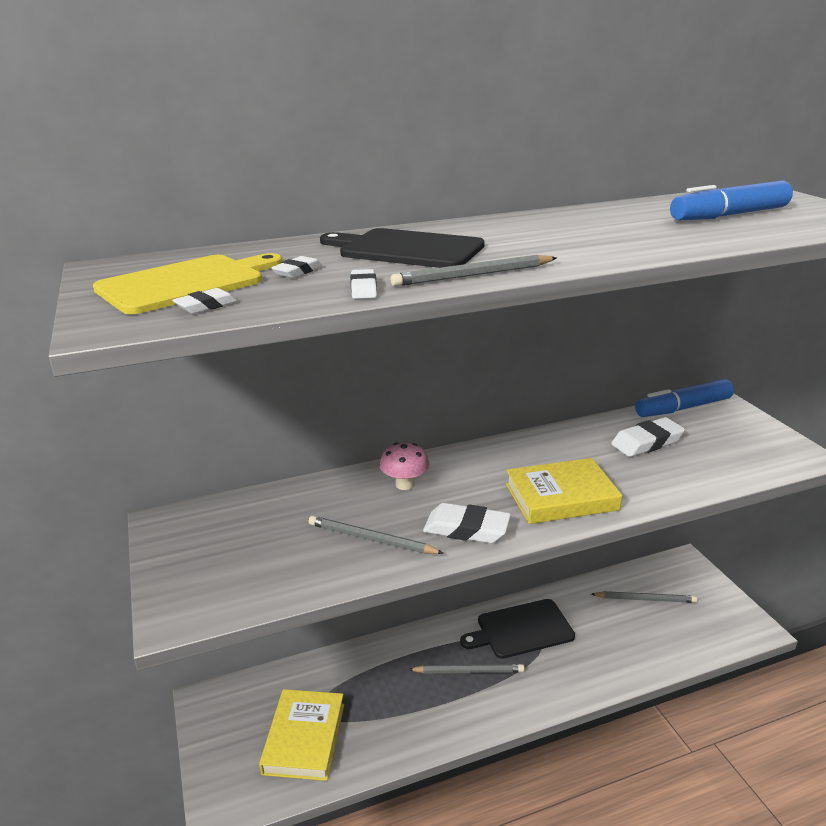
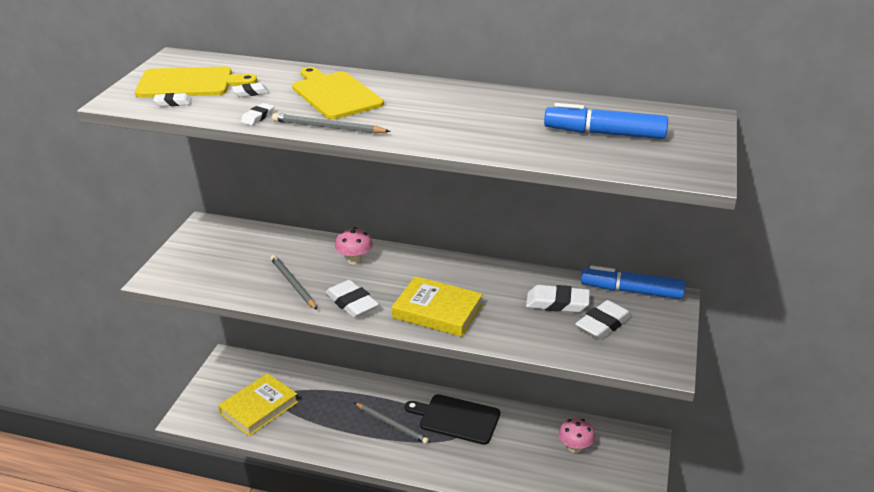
camera: 35 degrees right, 5 degrees up
black cutting board [320,228,485,268] -> yellow cutting board [292,67,384,119]
grey pencil [591,591,697,603] -> pink mushroom [558,418,595,453]
none -> white eraser [575,300,632,340]

